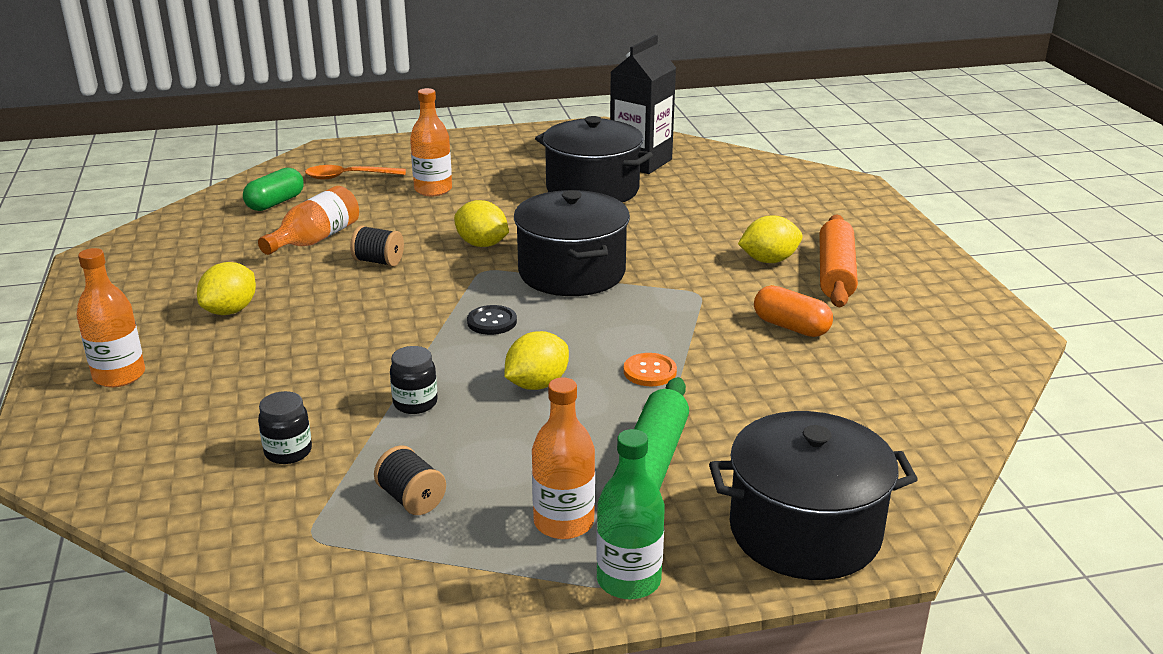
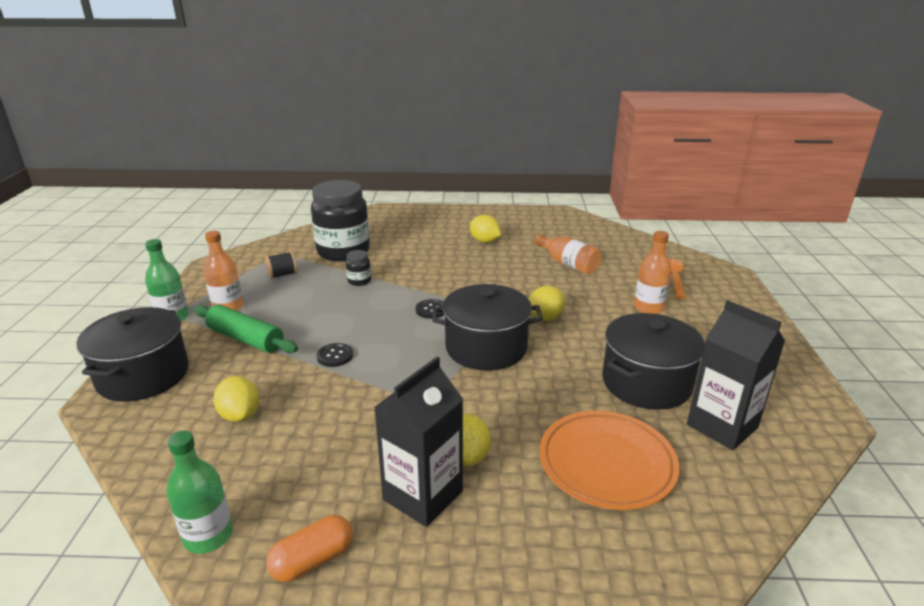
camera: 105 degrees right, 0 degrees up
orange bottle [76,248,145,387] -> none
green capsule [243,168,304,211] -> none
black jar [258,391,312,464] -> black jar [311,180,370,261], size x2.44
black spool [350,225,404,267] -> none
yellow lemon [504,331,569,390] -> yellow lemon moved to [213,376,260,422]
orange button [623,353,677,386] -> black button [316,343,353,367]
orange capsule [754,285,833,337] -> orange capsule moved to [266,515,353,582]
orange rolling pin [819,215,858,307] -> black carton [374,357,463,527]
none -> green bottle [167,431,233,554]
none -> orange plate [539,411,679,510]

